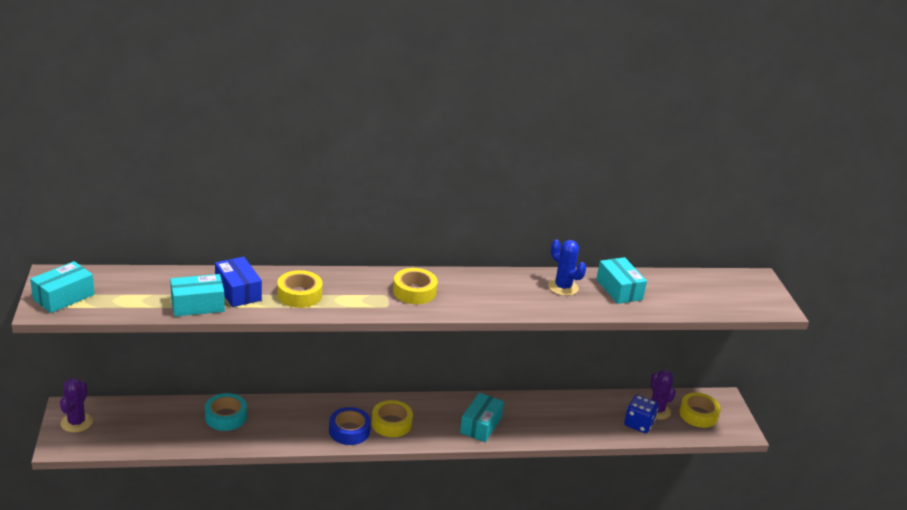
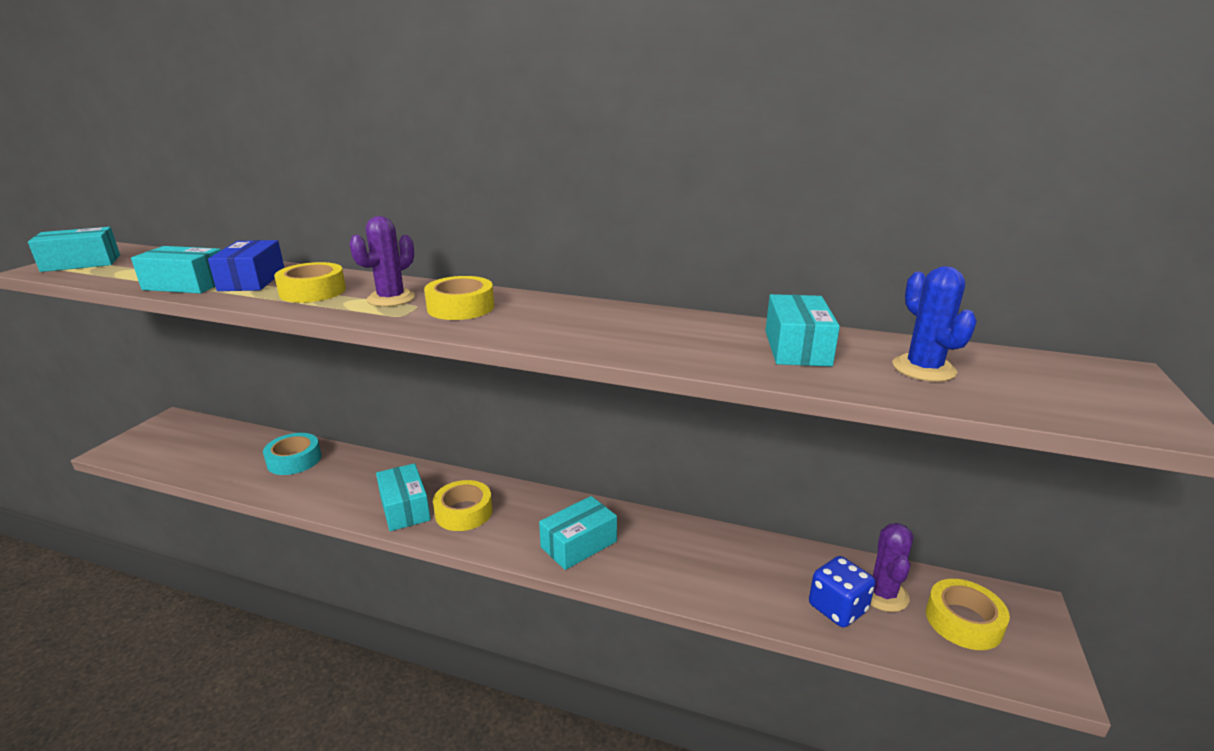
camera: 30 degrees right, 5 degrees down
purple cactus [60,378,93,433] -> purple cactus moved to [350,216,415,307]
blue tape [329,407,371,445] -> turquoise box [376,463,431,531]
blue cactus [548,239,586,296] -> blue cactus moved to [893,266,977,382]

